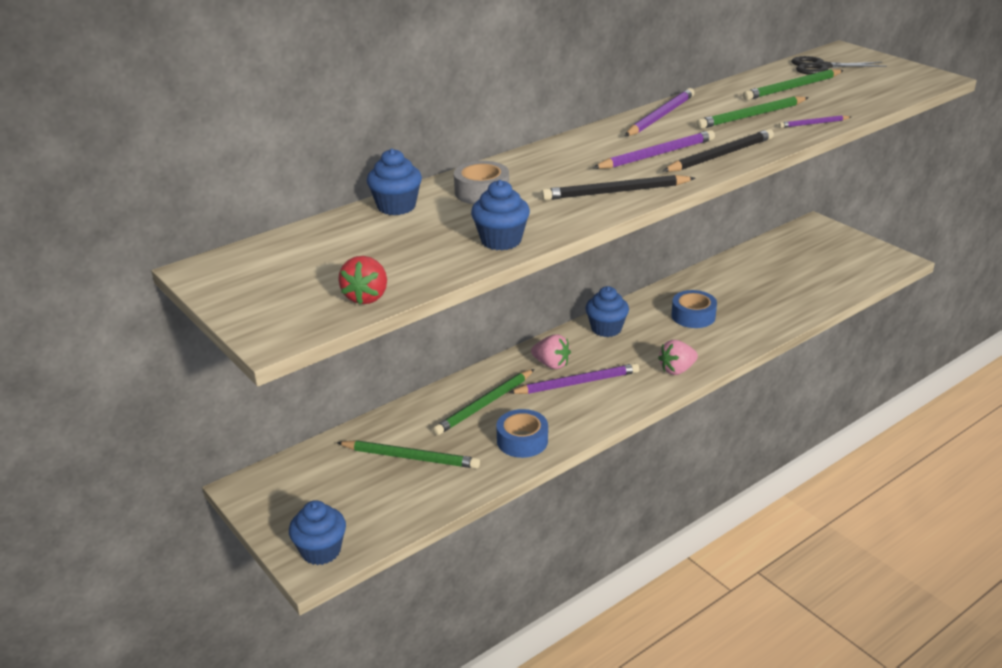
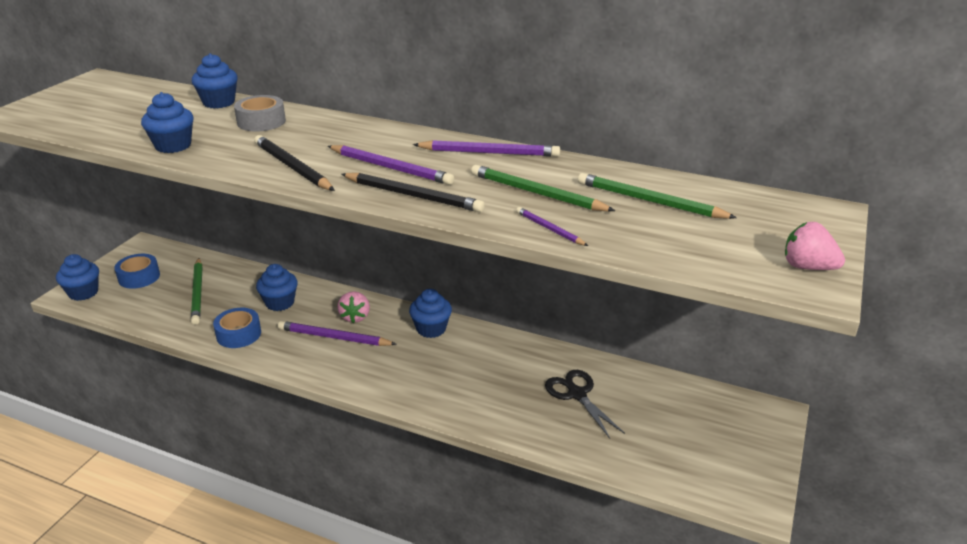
camera: 60 degrees right, 0 degrees up
red strawberry [338,256,387,304] -> none
green pencil [433,369,535,435] -> blue cupcake [256,264,298,311]
purple pencil [509,363,639,394] -> purple pencil turned 150 degrees clockwise [278,321,397,346]
pink strawberry [658,340,698,375] -> pink strawberry moved to [785,222,845,270]
blue tape [671,290,717,328] -> blue tape moved to [114,254,160,289]
black scissors [791,56,887,75] -> black scissors moved to [545,370,625,439]

